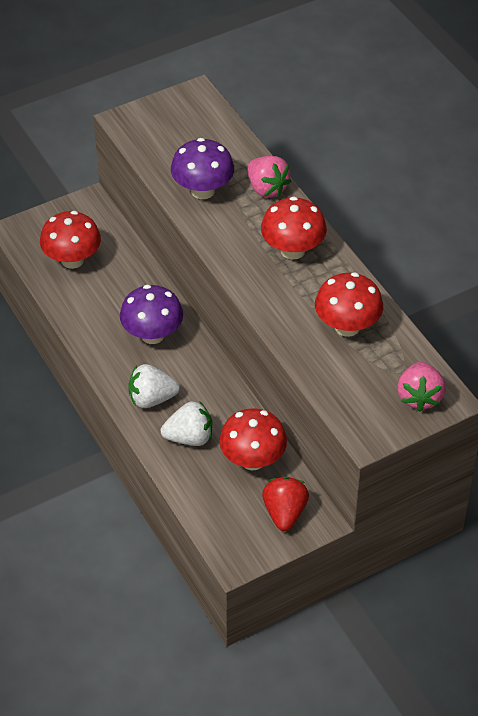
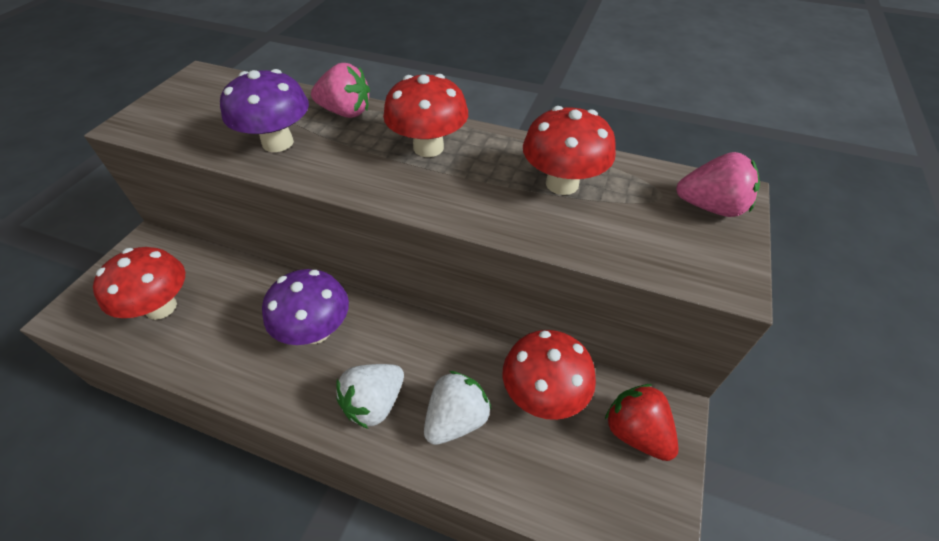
camera: 40 degrees left, 0 degrees up
pink strawberry [397,362,446,412] -> pink strawberry turned 45 degrees counterclockwise [676,152,760,217]

